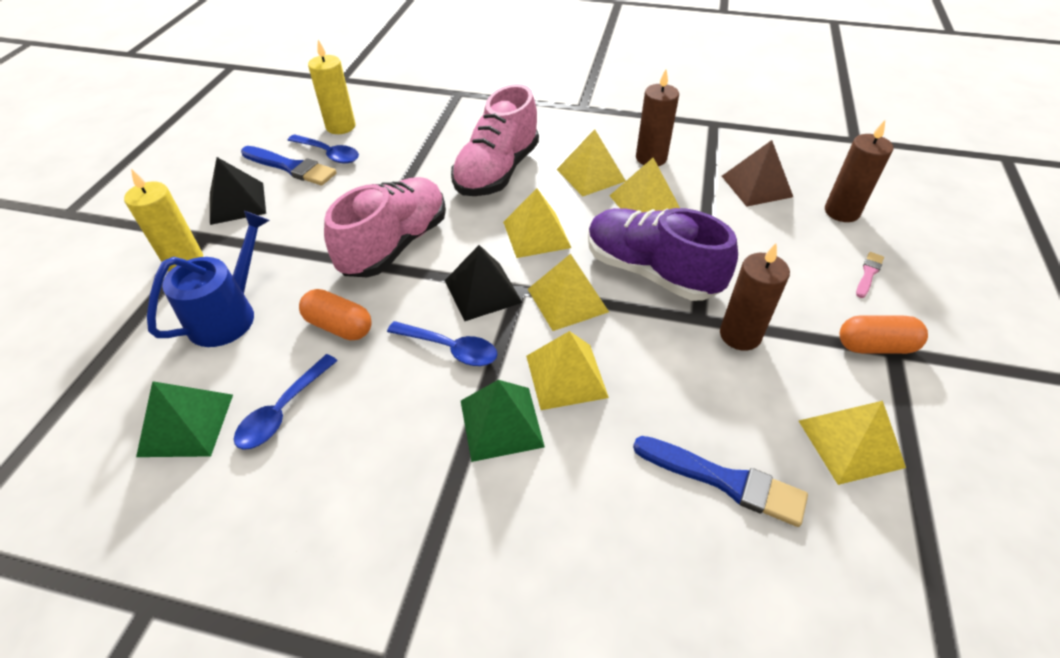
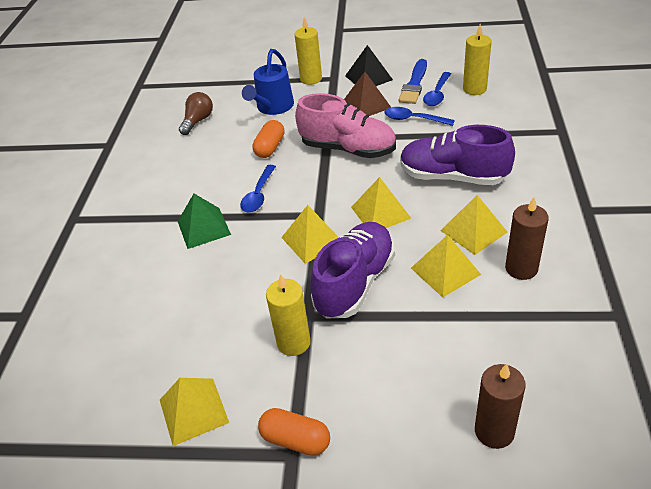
camera: 85 degrees right, 5 degrees down
green pyramid [136,381,233,457] -> brown light bulb [179,92,213,135]
blue watering can [147,211,270,347] -> blue watering can turned 90 degrees clockwise [242,49,294,115]
blue spoon [234,354,338,450] -> blue spoon moved to [384,107,455,126]
black pyramid [445,245,523,321] -> none
pink shoe [451,84,539,196] -> purple shoe [400,125,515,185]
yellow pyramid [526,331,609,410] -> none
blue brush [633,436,808,527] -> none
brown candle [720,243,790,351] -> yellow candle [266,274,311,356]
brown pyramid [722,140,793,207] -> brown pyramid moved to [344,72,391,116]
orange capsule [840,315,928,354] -> orange capsule turned 60 degrees counterclockwise [258,408,330,456]
pink brush [856,252,884,298] -> none

